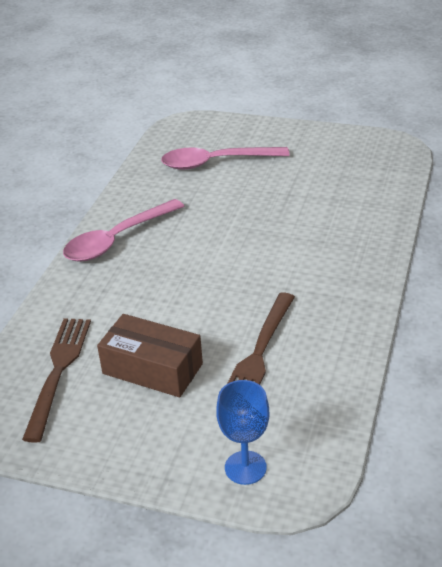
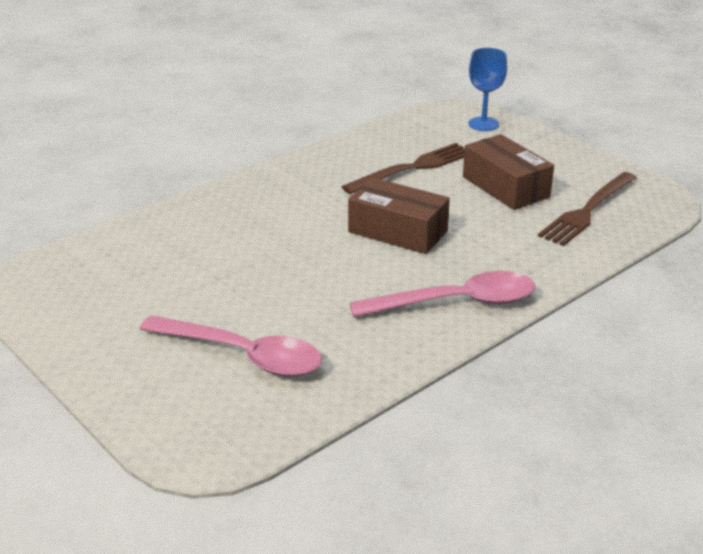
camera: 150 degrees left, 5 degrees down
none -> brown box [348,177,450,254]

